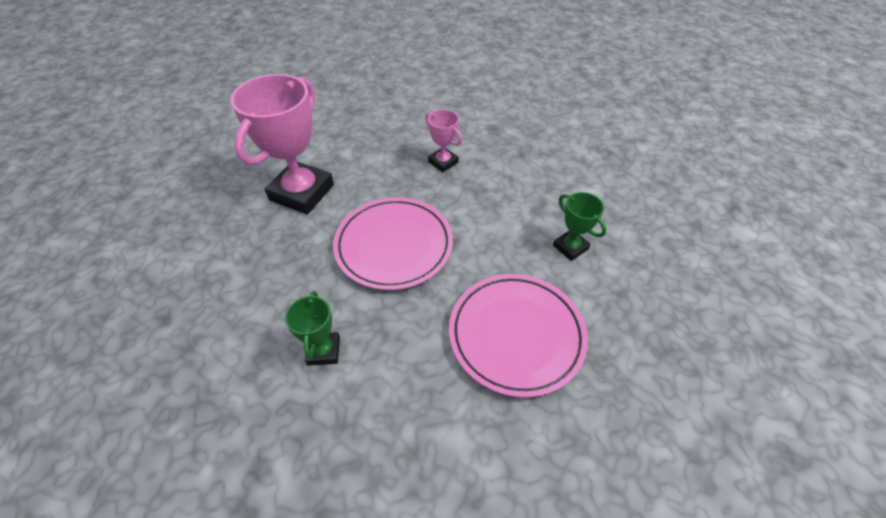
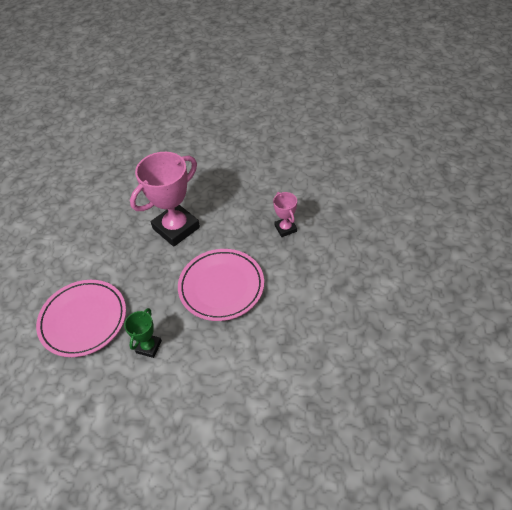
camera: 25 degrees right, 0 degrees up
pink plate [449,274,588,398] -> pink plate moved to [36,280,126,357]
green trophy [553,192,606,261] -> none

